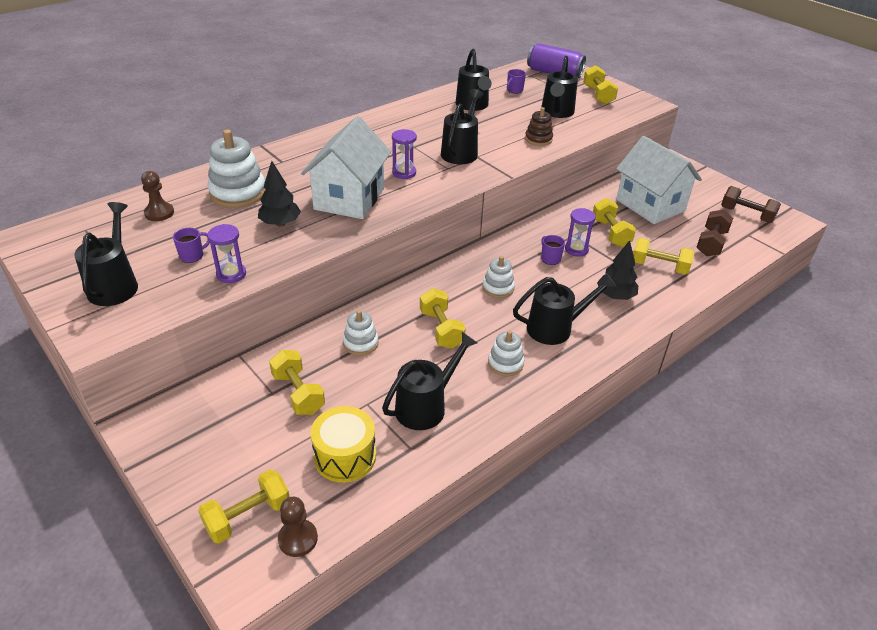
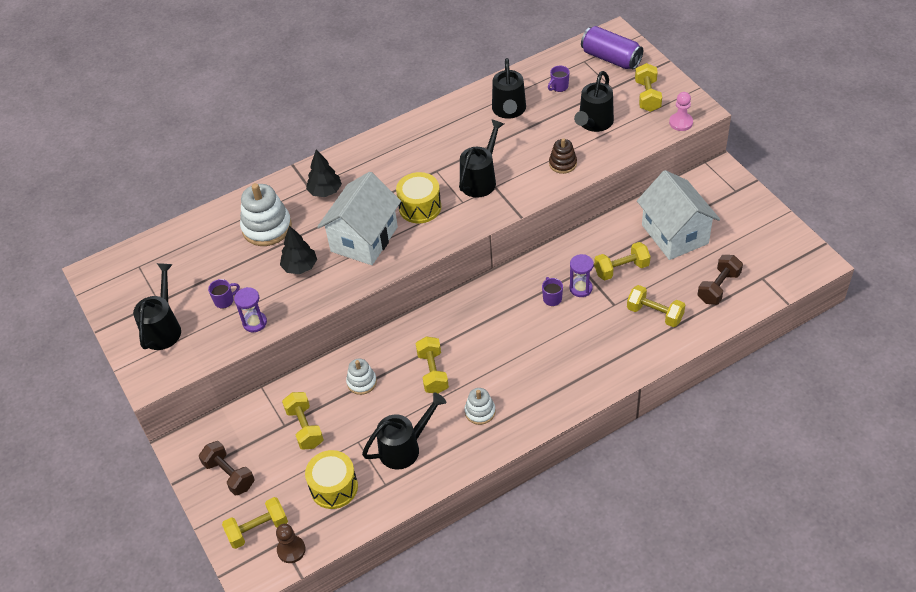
camera: 15 degrees right, 10 degrees up
brown pawn [141,171,174,221] -> none
purple hourglass [392,129,417,179] -> yellow drum [396,172,441,223]
white stacking toy [482,256,515,298] -> none
black watering can [513,273,617,345] -> none
yellow dumbbell [593,198,636,247] -> yellow dumbbell turned 75 degrees clockwise [594,242,651,280]
black tree [597,240,638,300] -> black tree moved to [306,149,342,197]
brown dumbbell [721,186,781,223] -> brown dumbbell moved to [199,441,254,496]
none -> pink pawn [669,92,693,131]

